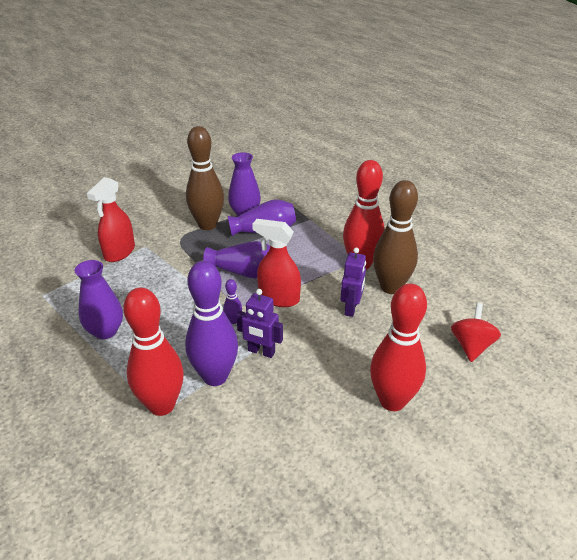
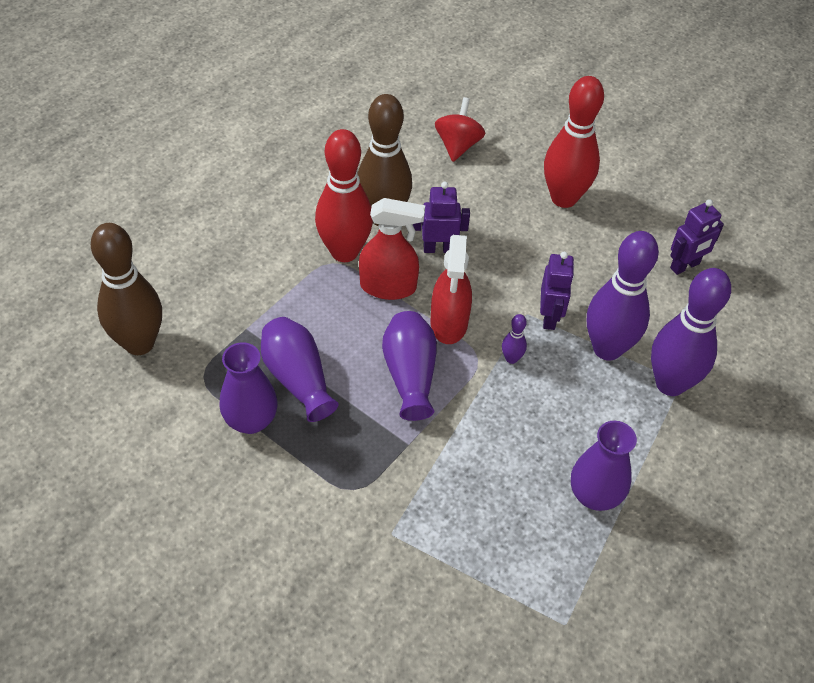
camera: 110 degrees left, 15 degrees up
red spray bottle [87,177,135,262] -> red spray bottle moved to [359,198,425,300]
red bowling pin [123,288,184,416] -> purple bowling pin [651,268,731,396]
brown bowling pin [186,126,224,230] -> brown bowling pin moved to [91,223,162,355]
red spinning top [451,303,501,362] -> red spinning top turned 105 degrees clockwise [435,97,485,162]
none -> purple robot [670,199,724,275]

